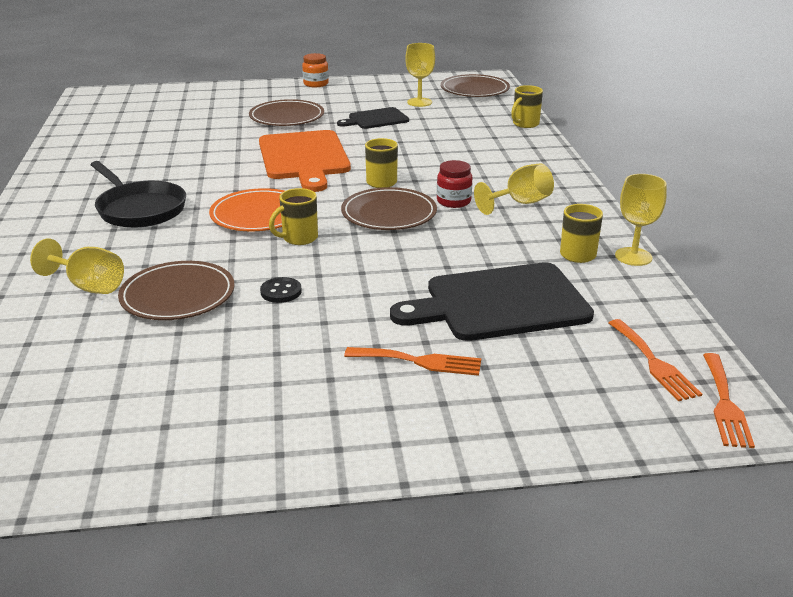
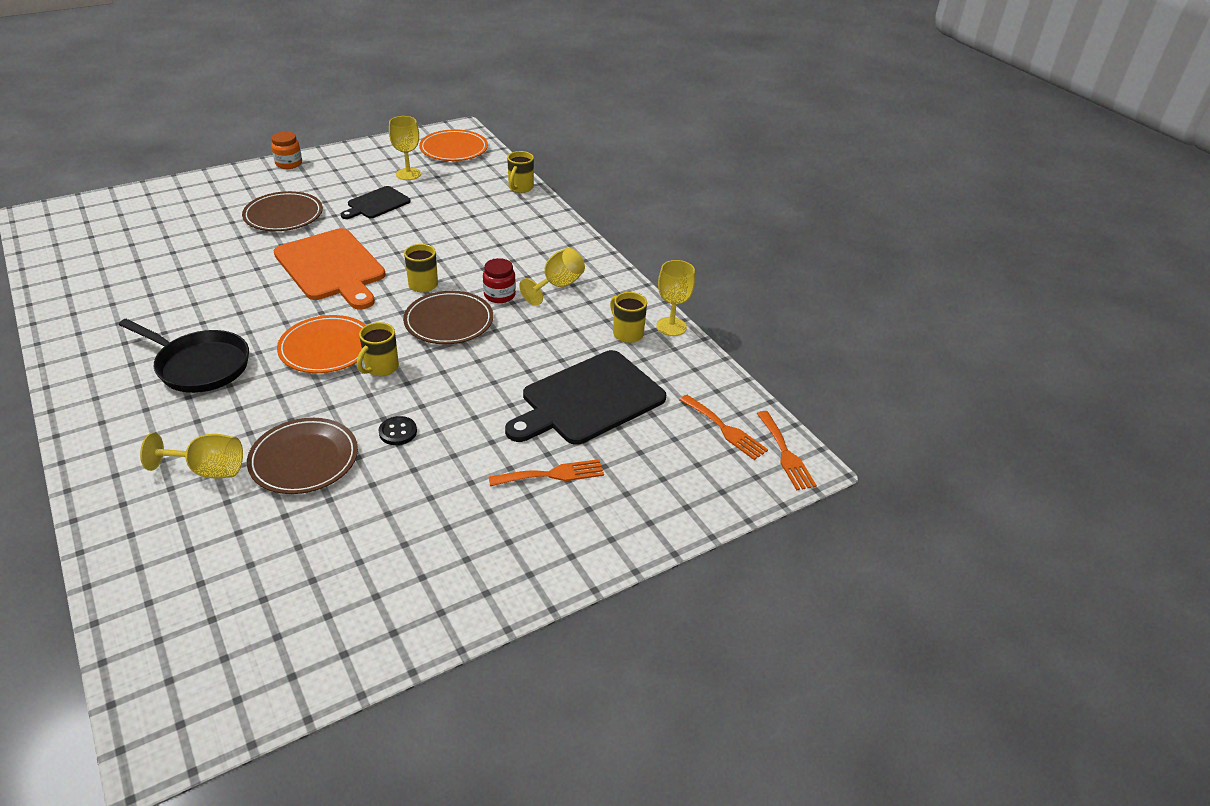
camera: 25 degrees left, 10 degrees up
brown plate [441,74,510,97] -> orange plate [419,129,488,161]

